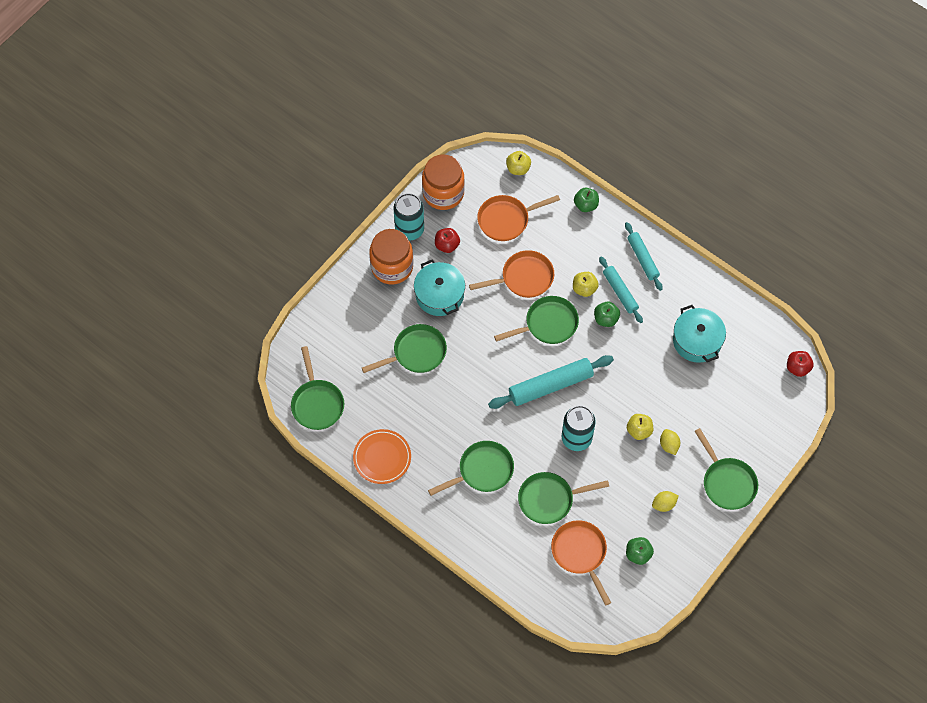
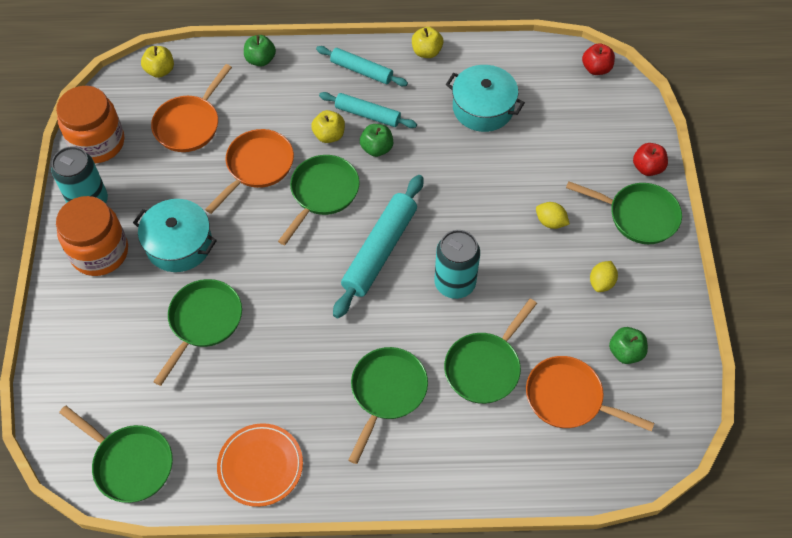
camera: 40 degrees left, 5 degrees down
red apple [435,228,460,253] -> red apple moved to [633,143,668,176]
yellow apple [627,414,653,440] -> yellow apple moved to [412,27,443,58]

